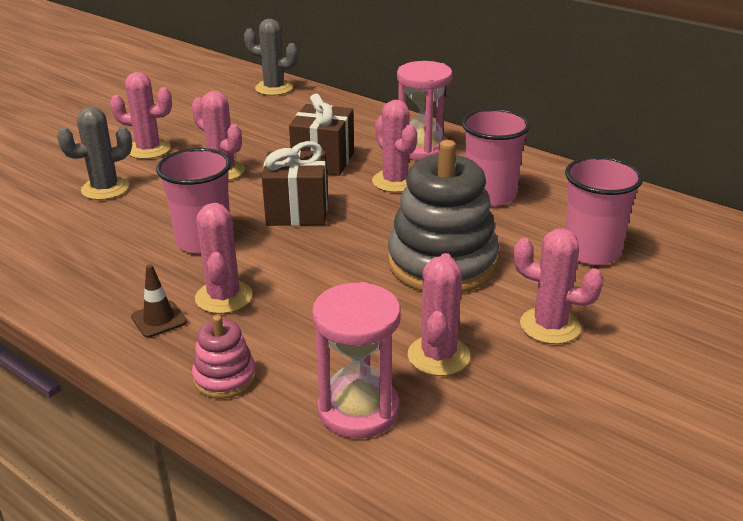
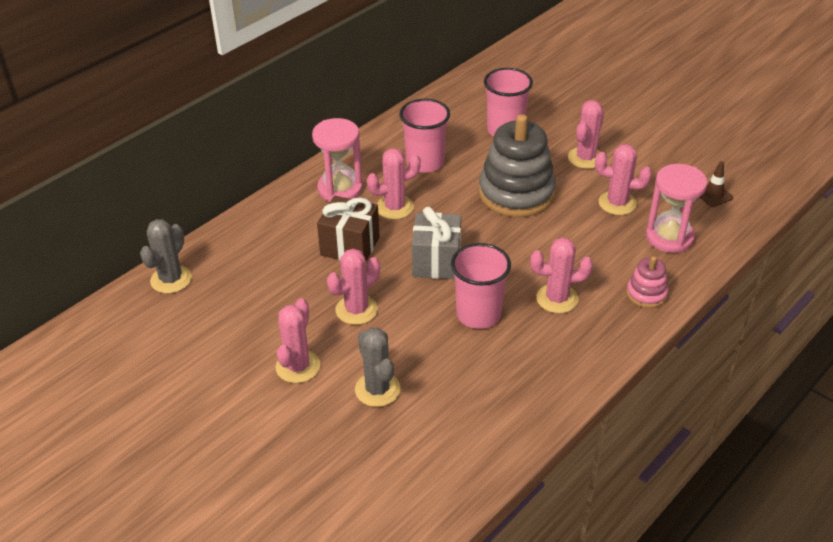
camera: 85 degrees left, 10 degrees up
brown traffic cone [131,264,187,338] -> brown traffic cone moved to [700,161,733,207]
brown gift [262,141,328,226] -> grey gift [412,207,461,279]

